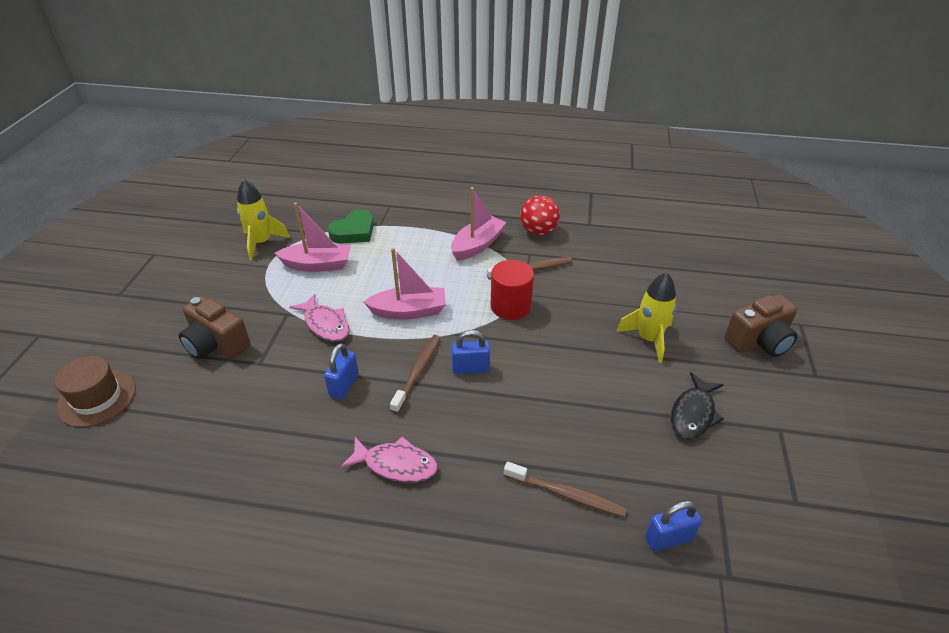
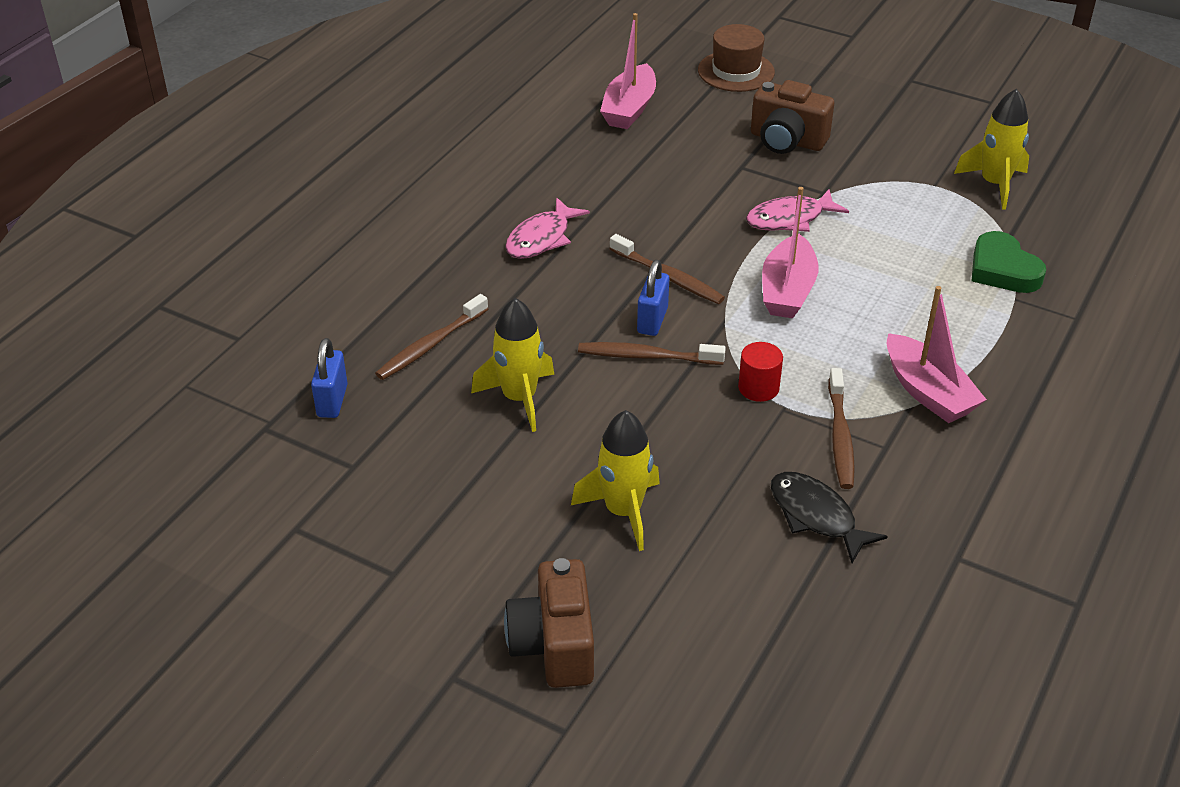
camera: 110 degrees right, 0 degrees up
brown camera [179,295,251,359] -> brown camera turned 120 degrees counterclockwise [751,80,834,154]
pink boat [275,202,351,272] -> pink boat moved to [600,13,656,129]
blue padlock [324,343,359,399] -> none
red cylinder [491,260,534,320] -> red cylinder [738,342,783,402], size x0.64
red ball [520,195,560,235] -> none
black fish [671,372,724,440] -> black fish moved to [771,472,888,563]
none -> yellow rocket [471,298,554,432]
none -> brown toothbrush [578,342,726,365]

